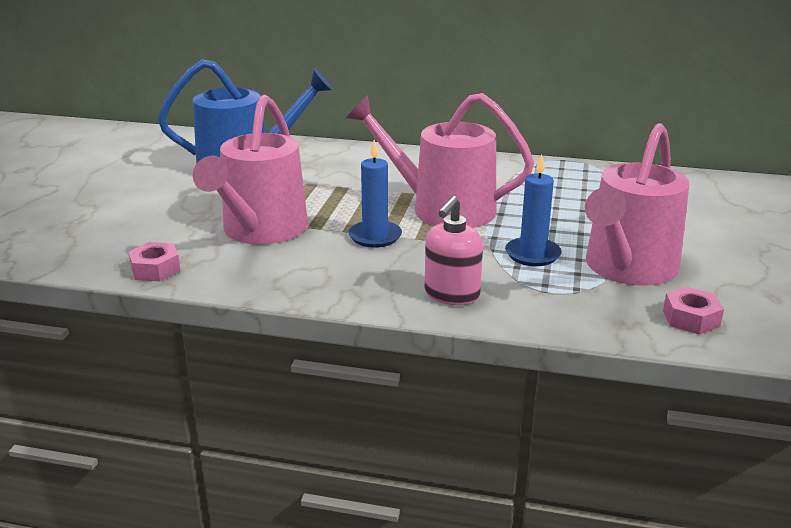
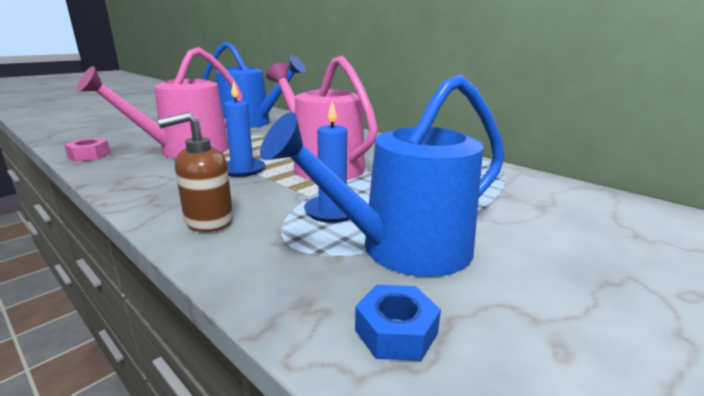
camera: 30 degrees right, 5 degrees down
pink soap dispenser [425,196,483,305] -> brown soap dispenser [157,112,233,232]
pink watering can [585,123,689,286] -> blue watering can [260,75,505,277]
pink nut [663,287,724,334] -> blue nut [355,285,441,361]

